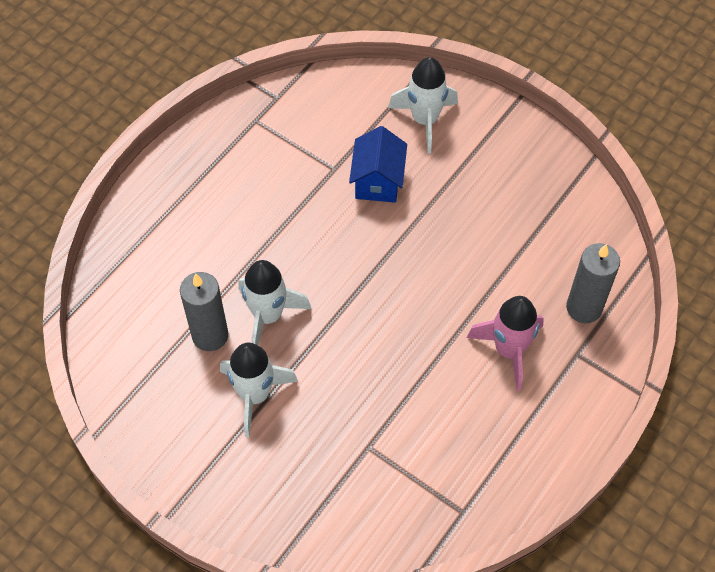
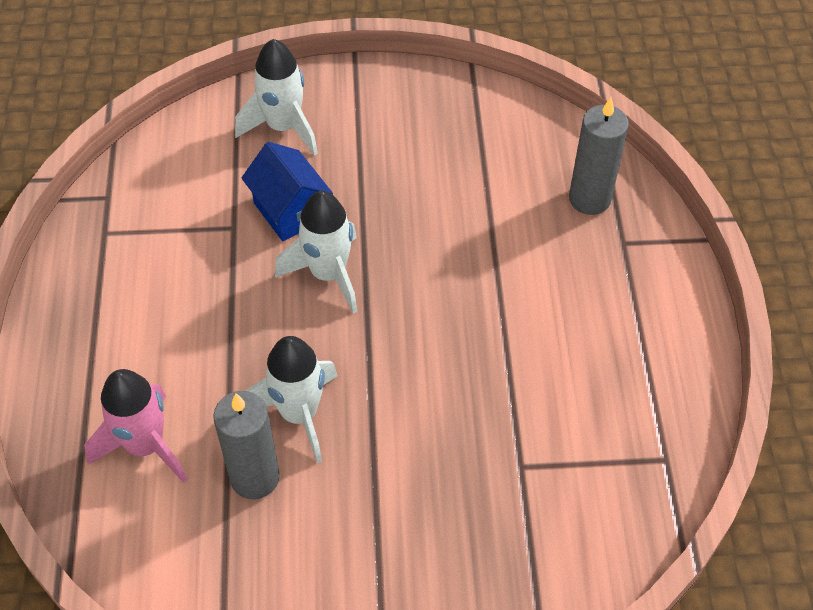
camera: 40 degrees left, 5 degrees down
white rocket [220,343,298,437] -> white rocket moved to [275,191,357,313]
pink rocket [467,296,544,391] -> pink rocket moved to [84,369,188,483]

